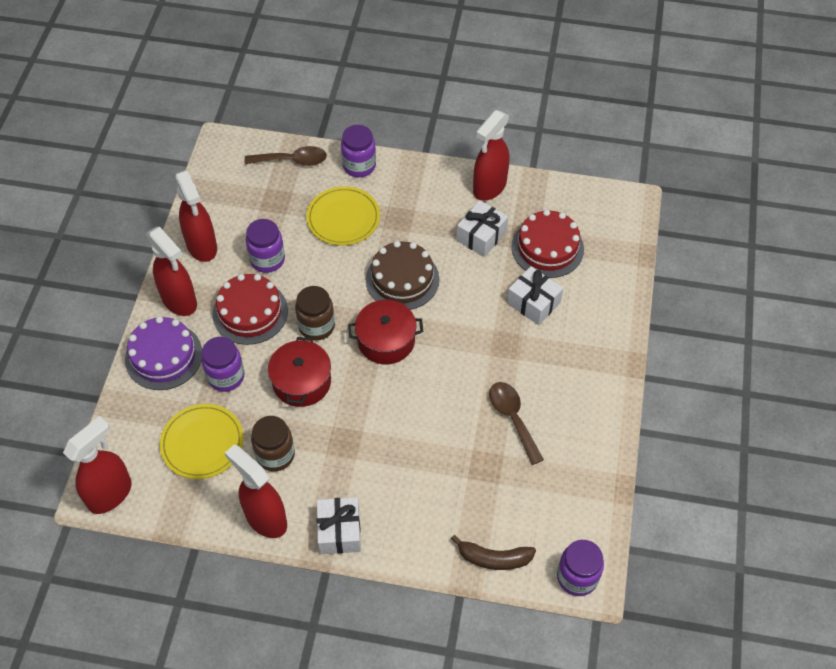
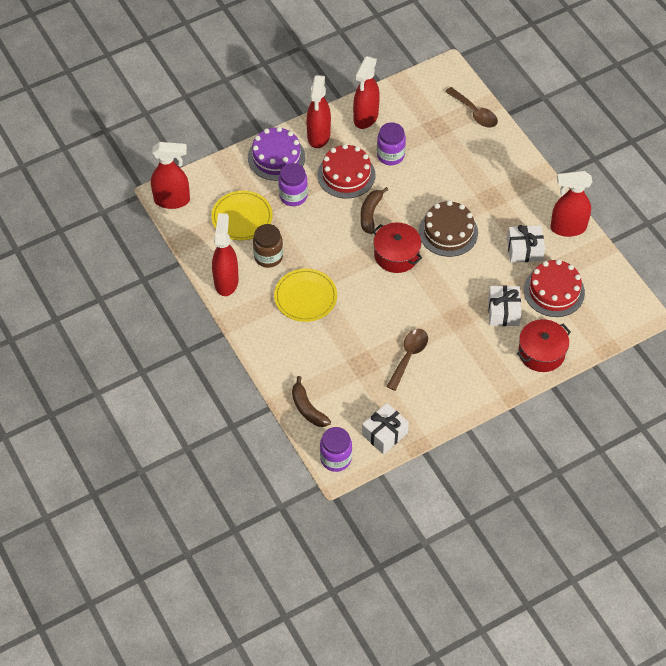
camera: 50 degrees right, 0 degrees up
red pot [268,337,331,407] -> red pot moved to [517,319,571,372]
brown jar [295,286,335,341] -> brown banana [360,187,388,234]
yellow plate [306,186,380,246] -> yellow plate moved to [274,269,337,322]
white gift [317,497,361,554] -> white gift moved to [362,403,409,454]
purple jar [341,125,376,177] -> none

